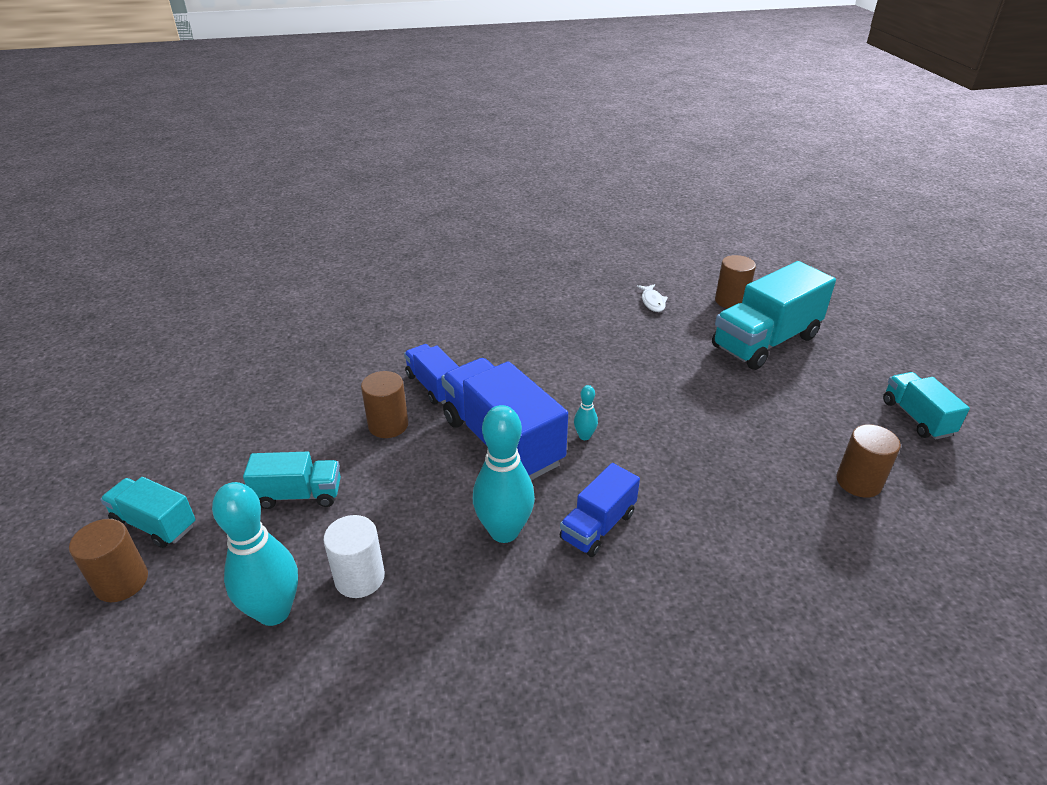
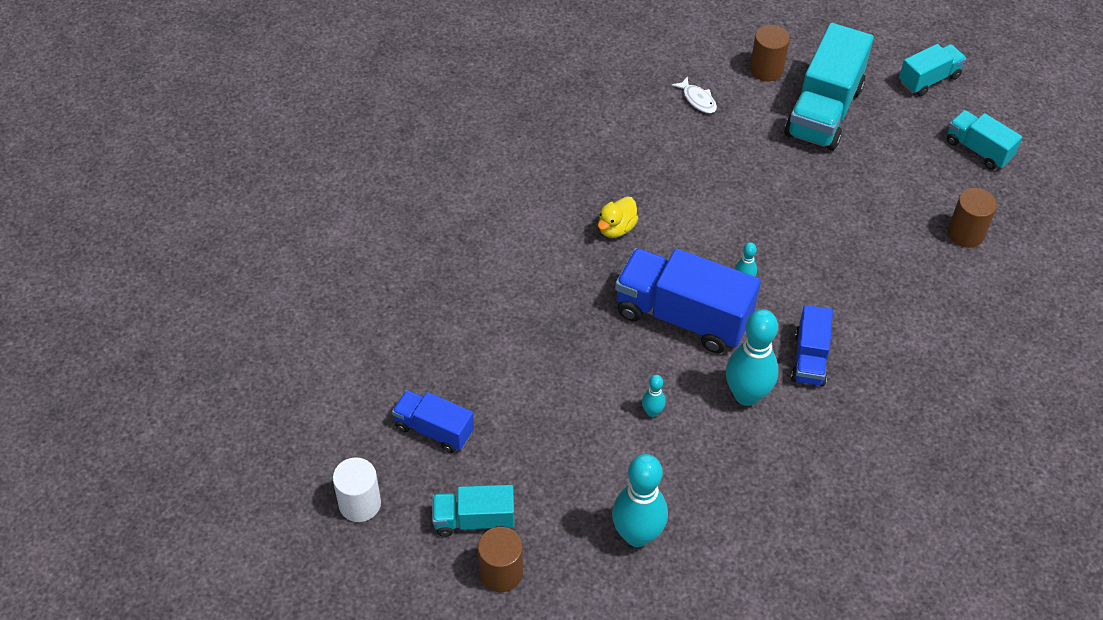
camera: 30 degrees left, 15 degrees up
turquoise truck [243,452,341,509] -> turquoise truck moved to [899,44,966,96]
white cylinder [323,515,385,598] -> white cylinder moved to [333,458,381,522]
brown cylinder [361,371,408,438] -> none
blue truck [404,344,459,404] -> blue truck moved to [392,390,474,453]
none -> yellow duck [598,197,638,238]
none -> turquoise bowling pin [642,375,666,417]

